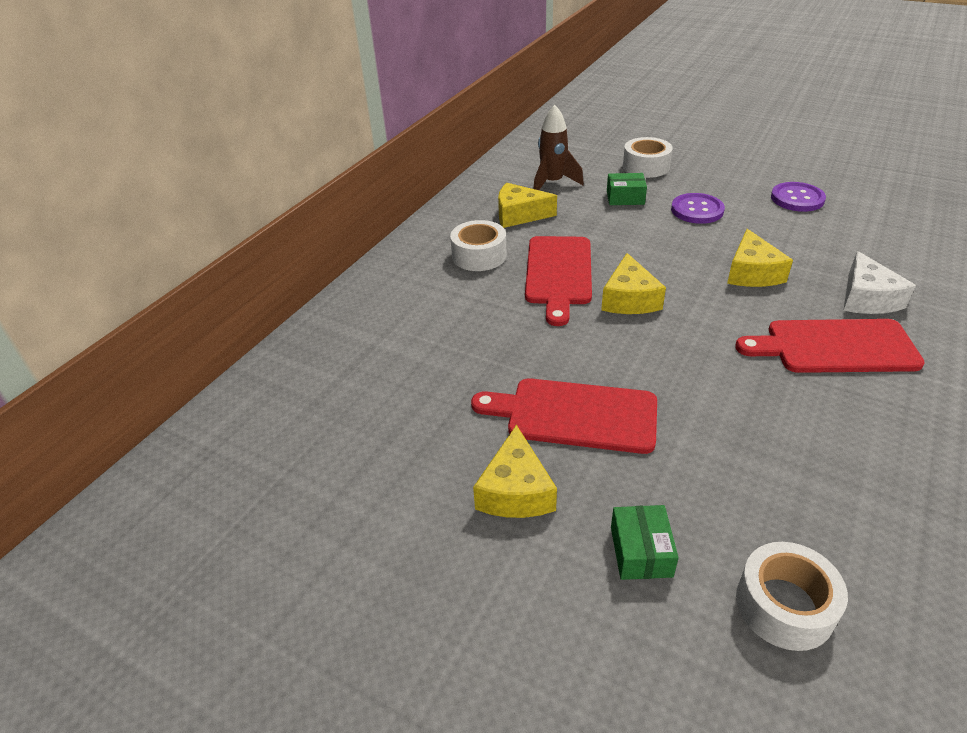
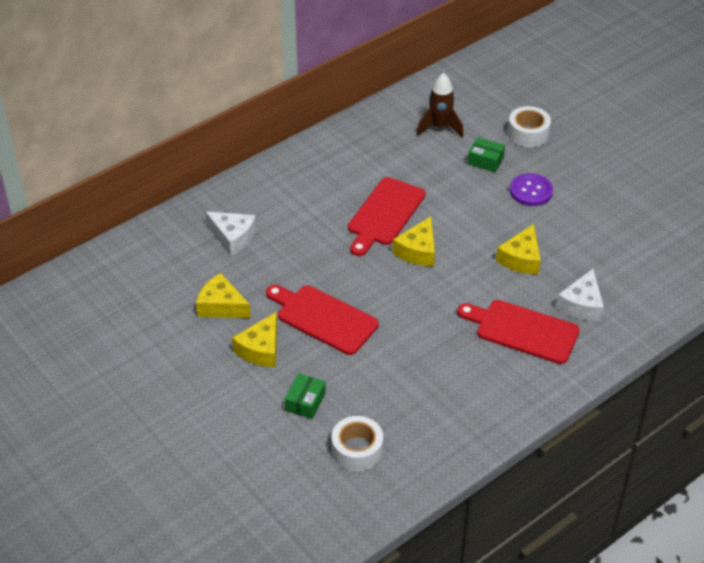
camera: 20 degrees right, 5 degrees up
white tape [450,220,506,271] -> none
yellow cheese [498,183,557,228] -> yellow cheese moved to [196,273,251,318]
purple button [771,182,826,212] -> none
none -> white cheese [205,211,256,256]

